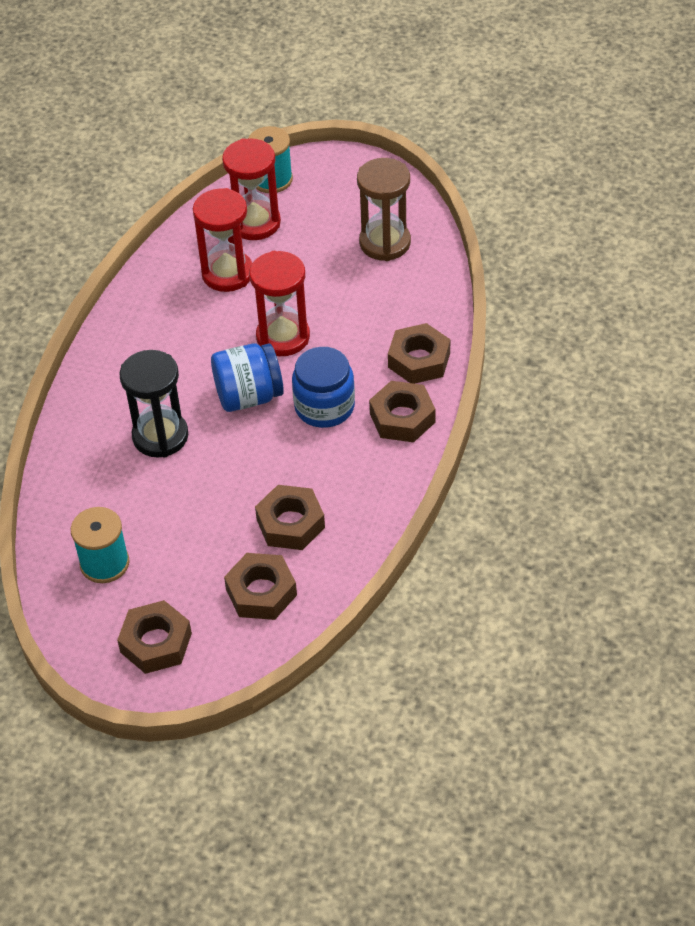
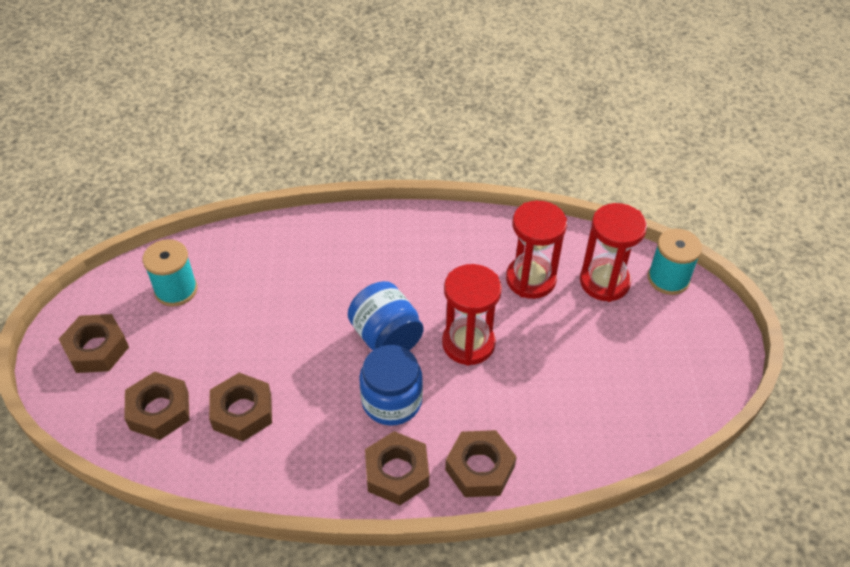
camera: 70 degrees right, 0 degrees up
black hourglass [119,350,188,458] -> none
brown hourglass [357,158,411,261] -> none

